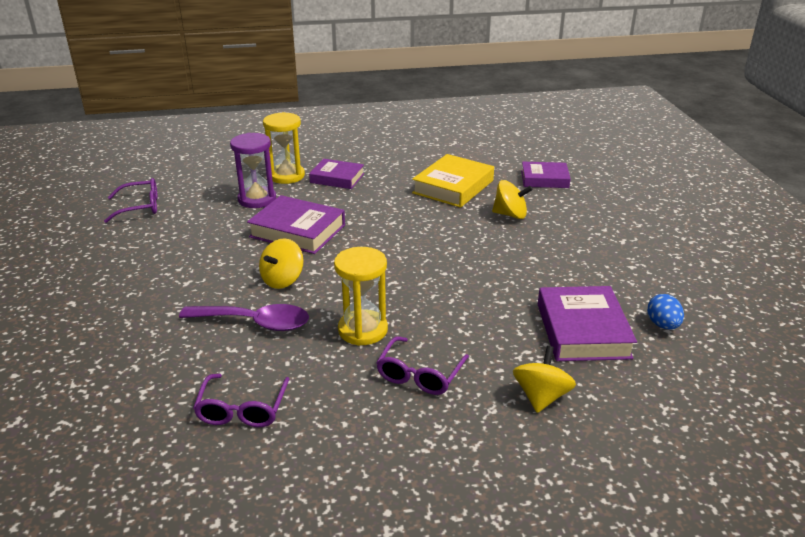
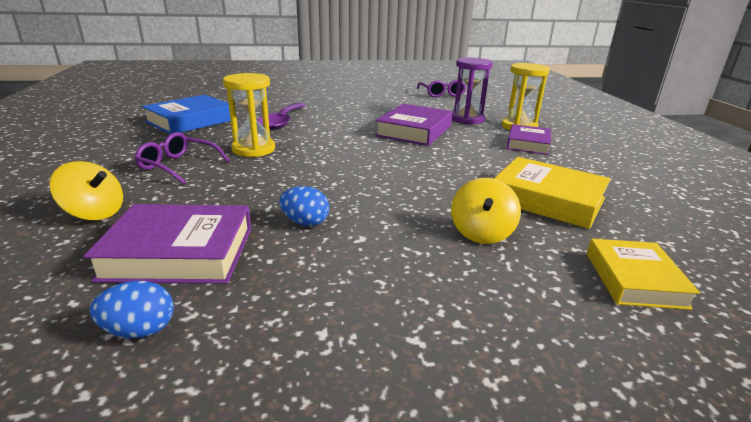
camera: 90 degrees right, 5 degrees down
purple glasses [193,374,289,427] -> blue book [142,95,231,134]
yellow spinning top [259,238,304,289] -> none
purple book [521,162,571,188] -> yellow book [587,239,700,310]
none -> blue egg [279,186,329,226]

